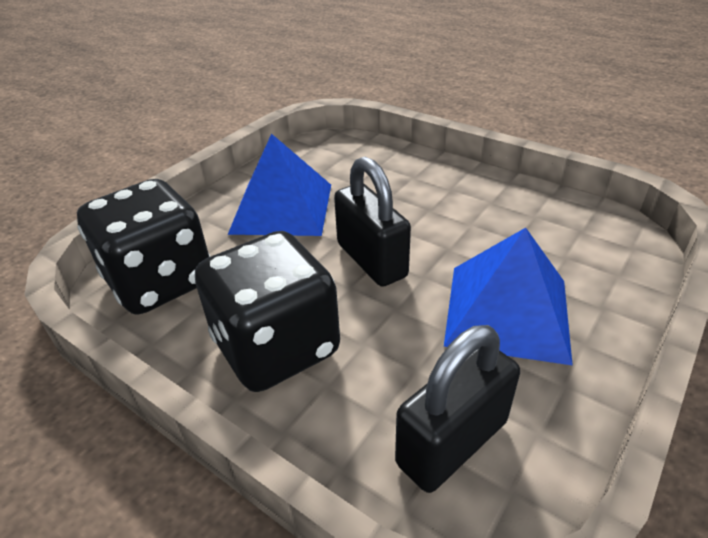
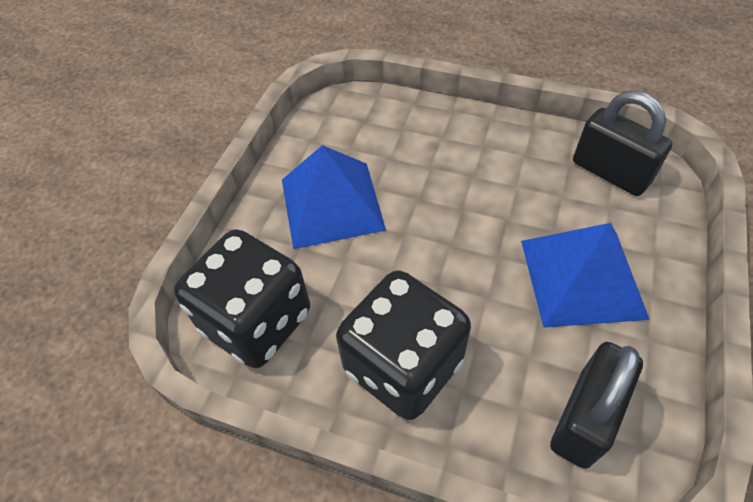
camera: 15 degrees left, 15 degrees up
black padlock [334,157,411,287] -> black padlock moved to [573,91,673,196]

